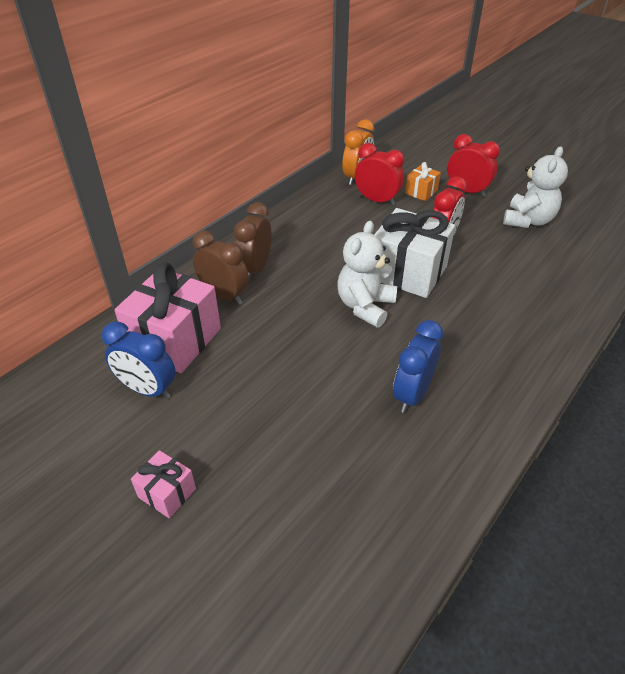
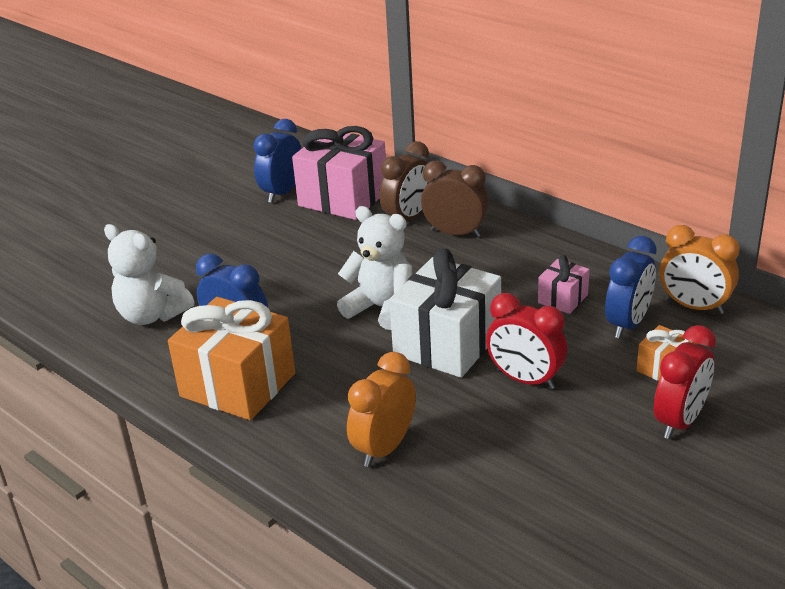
camera: 95 degrees right, 10 degrees down
pink gift [131,450,196,518] -> pink gift moved to [538,255,590,314]
red clock [355,143,404,206] -> blue clock [605,236,657,338]
white teddy bear [503,146,568,228] -> white teddy bear moved to [104,224,194,325]
none -> orange gift [168,297,295,420]
none -> orange clock [347,352,416,467]

